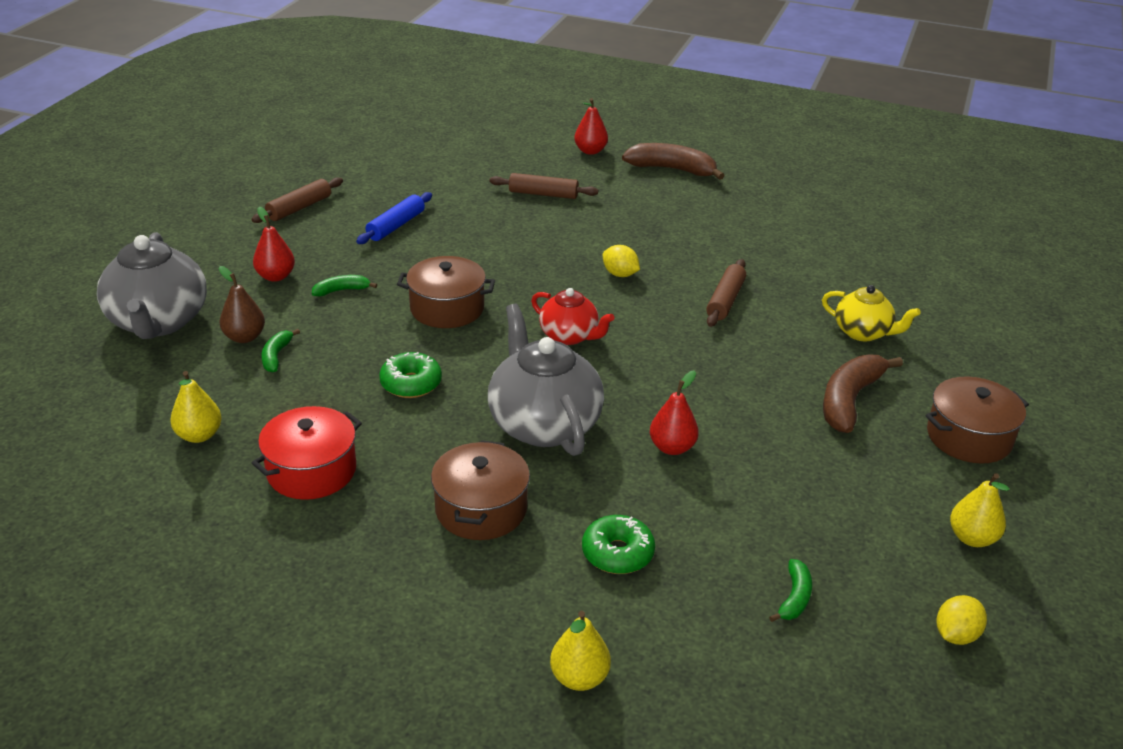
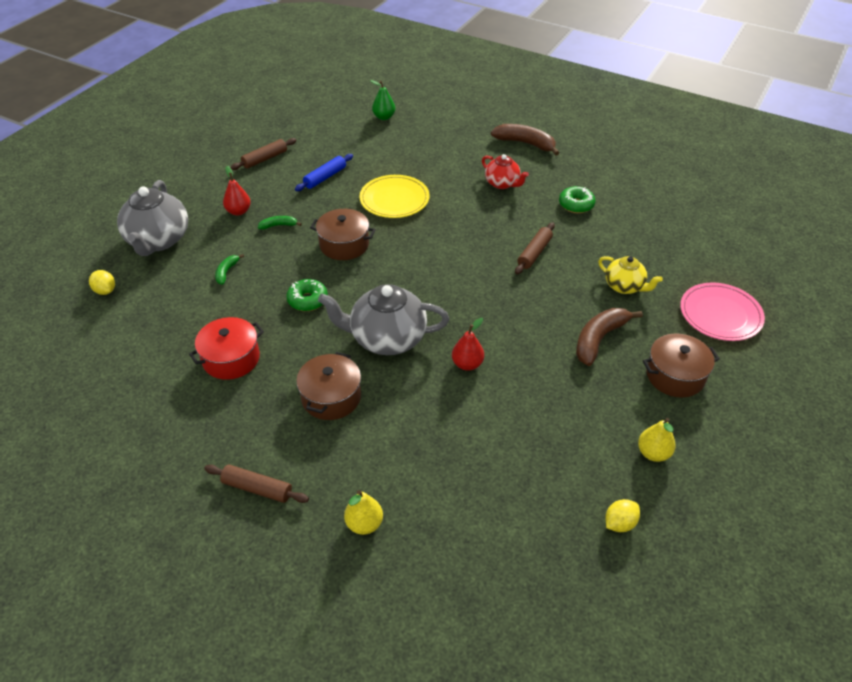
camera: 10 degrees right, 10 degrees up
yellow pear [170,371,222,443] -> none
brown pear [219,266,265,343] -> none
grey teapot [488,304,604,456] -> grey teapot turned 75 degrees counterclockwise [318,284,449,355]
brown rolling pin [489,173,598,199] -> brown rolling pin moved to [204,464,309,503]
red teapot [531,288,615,345] -> red teapot moved to [482,154,529,189]
red pear [574,98,608,155] -> none
green donut [582,515,655,574] -> green donut moved to [559,186,596,213]
yellow lemon [603,245,640,277] -> yellow lemon moved to [89,270,115,295]
green banana [769,559,812,622] -> none
none -> yellow plate [359,175,430,218]
none -> green pear [370,80,395,120]
none -> pink plate [680,282,765,341]

